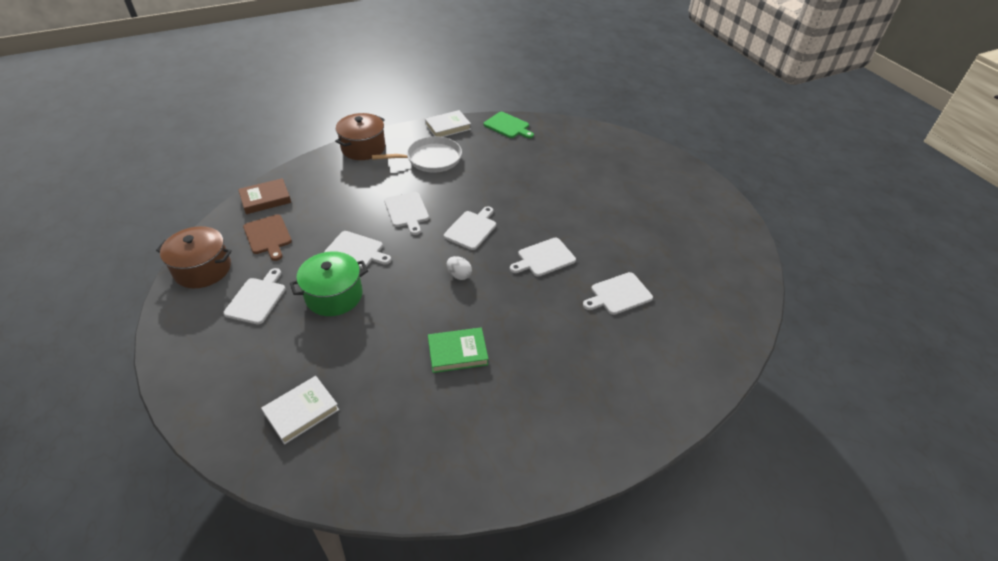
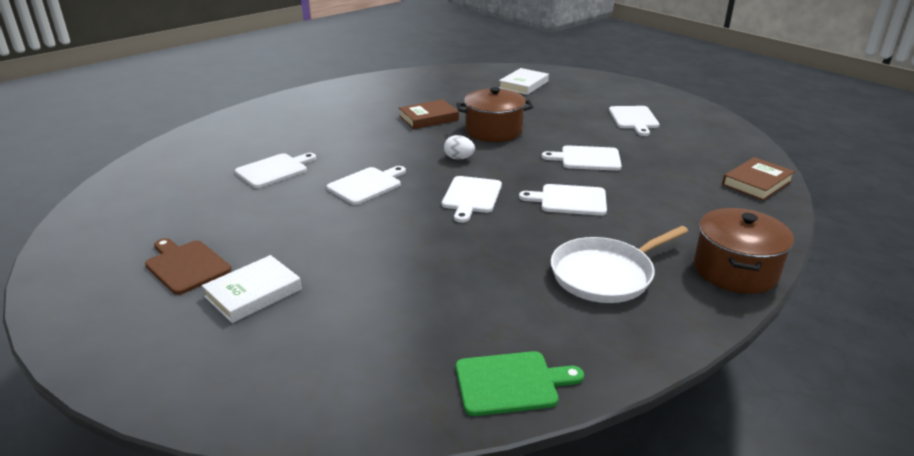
camera: 165 degrees right, 15 degrees down
brown pot [156,226,232,288] -> brown pot moved to [457,87,533,142]
brown cutting board [243,214,292,261] -> brown cutting board moved to [145,238,232,295]
green pot [290,251,368,316] -> none
white cutting board [384,192,429,235] -> white cutting board turned 45 degrees counterclockwise [519,184,607,216]
white book [425,110,471,137] -> white book moved to [202,255,302,323]
green book [428,327,488,373] -> brown book [399,99,459,129]
green cutting board [483,112,534,138] -> green cutting board turned 150 degrees clockwise [456,351,584,416]

